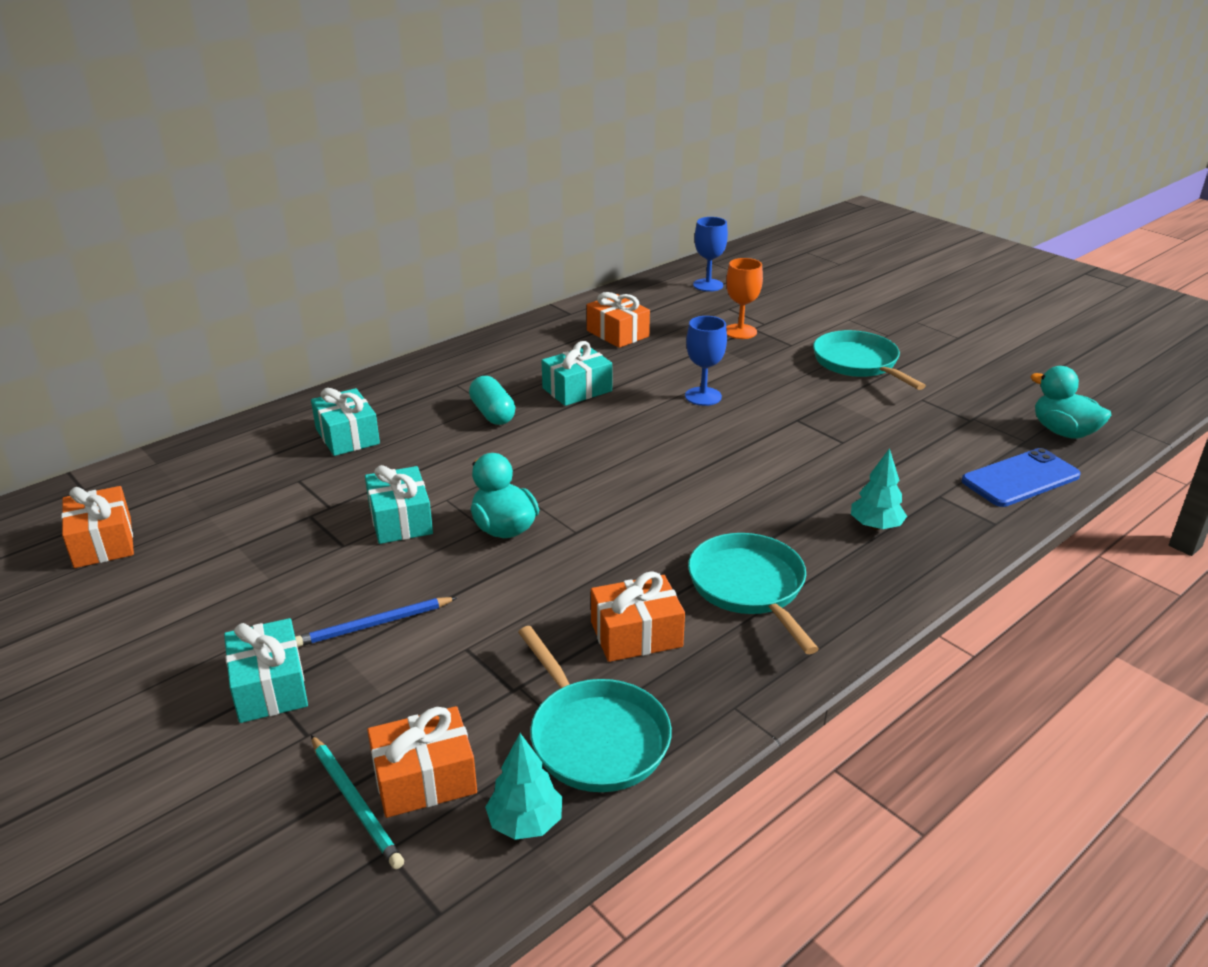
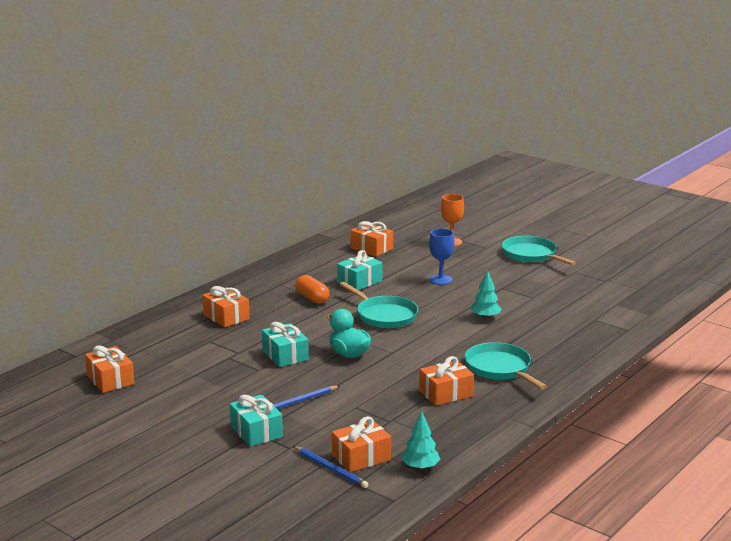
camera: 10 degrees left, 10 degrees down
turquoise gift [311,388,380,456] -> orange gift [202,286,250,328]
turquoise pencil [311,735,404,869] -> blue pencil [293,446,369,488]
turquoise capsule [469,376,515,425] -> orange capsule [295,275,330,304]
turquoise pan [518,626,672,792] -> turquoise pan moved to [339,282,418,328]
blue goblet [693,217,728,292] -> none
turquoise tree [851,448,907,530] -> turquoise tree moved to [471,270,502,319]
blue phone [961,448,1081,507] -> none
turquoise duck [1030,366,1111,439] -> none

